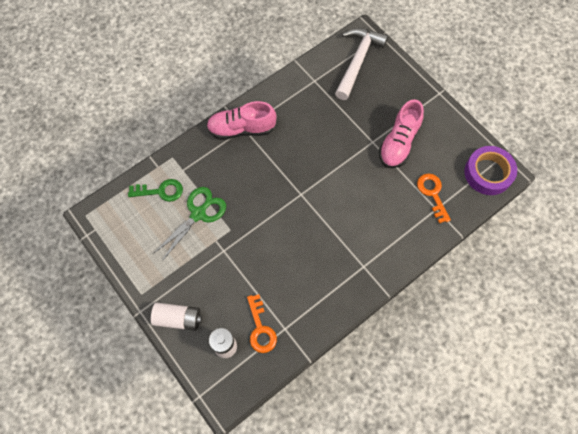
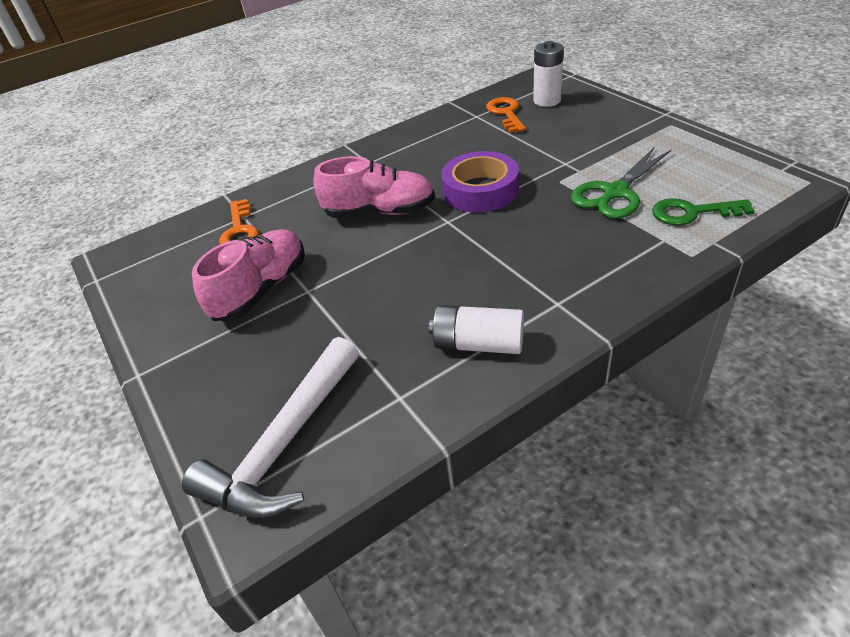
camera: 170 degrees left, 25 degrees down
white battery [151,303,202,331] -> white battery moved to [429,305,524,354]
pink shoe [207,101,277,140] -> pink shoe moved to [313,156,435,218]
purple tape [464,146,517,195] -> purple tape moved to [441,151,519,212]

